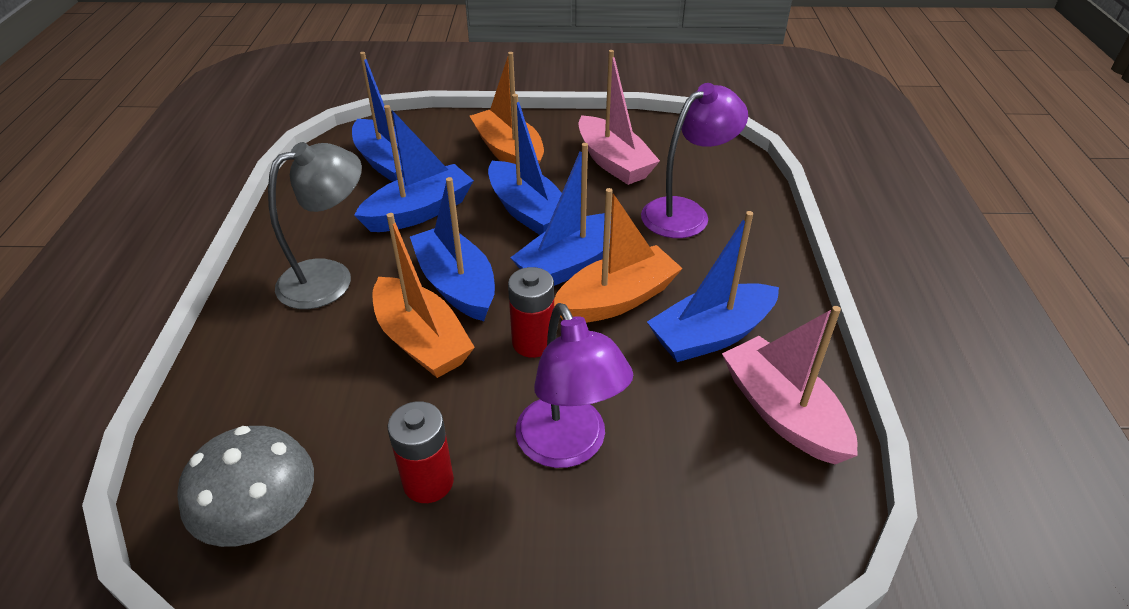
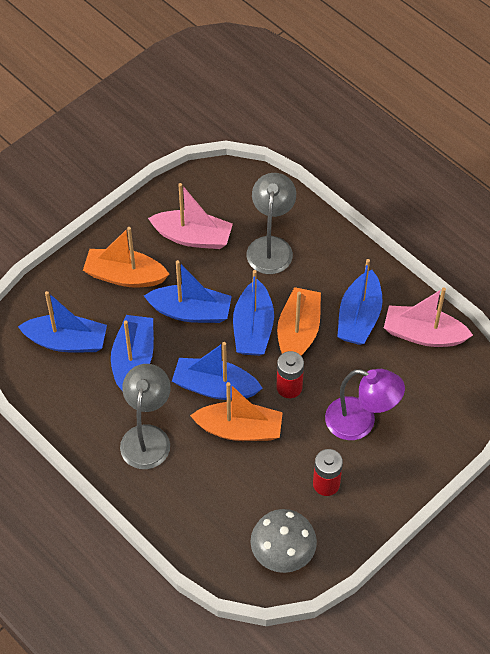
camera: 45 degrees left, 15 degrees up
purple lamp [641,83,748,238] -> grey lamp [247,173,296,274]

